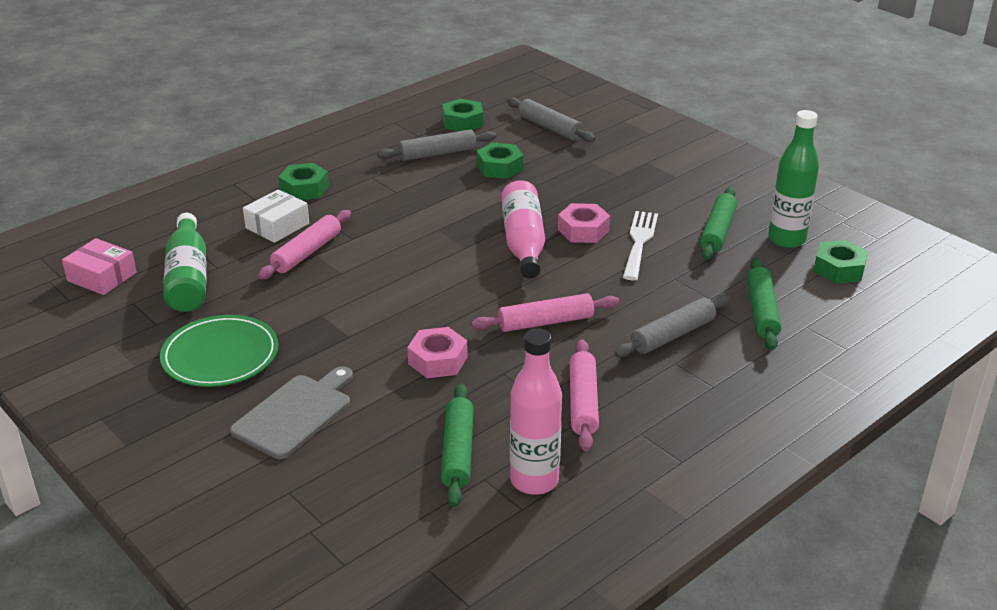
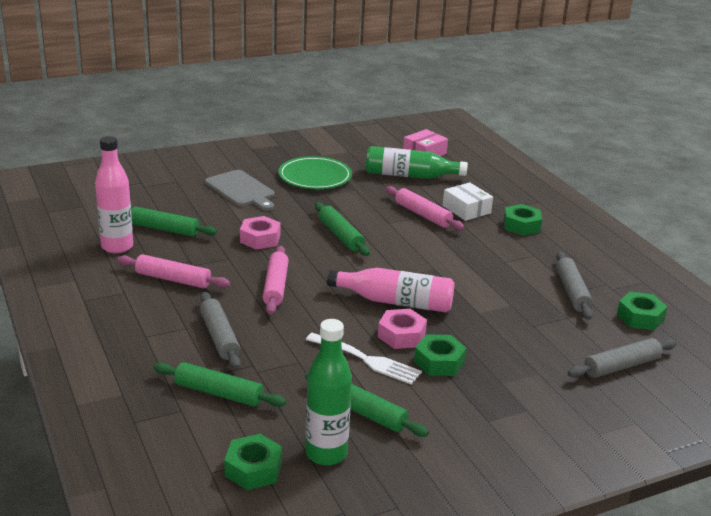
camera: 105 degrees right, 5 degrees down
green nut [477,142,523,179] -> green nut moved to [414,334,467,376]
none -> green rolling pin [315,202,370,256]

